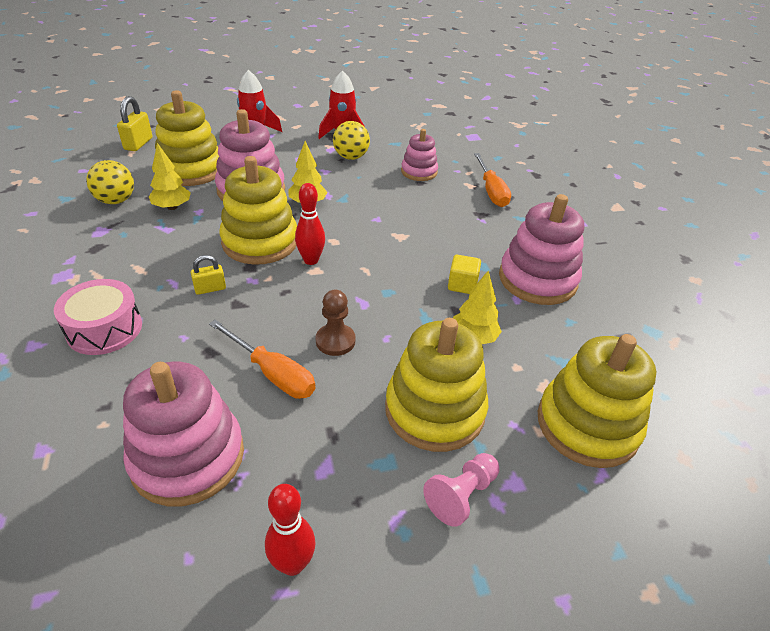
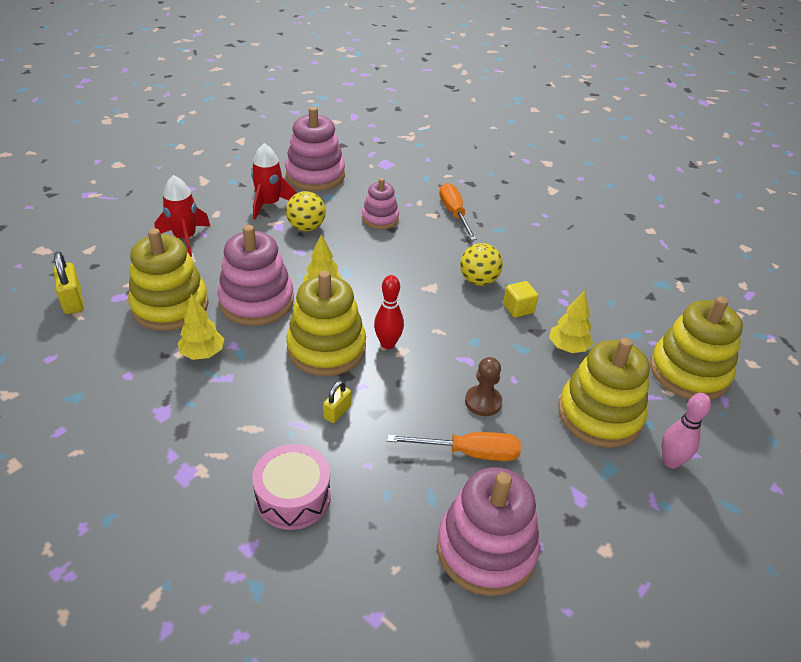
camera: 35 degrees left, 0 degrees up
yellow ball [86,160,134,204] -> yellow ball moved to [460,243,503,286]
red bowling pin [265,484,316,576] -> none
pink pawn [423,453,499,527] -> pink bowling pin [662,393,711,468]
orange screwdriver [474,153,511,207] -> orange screwdriver turned 150 degrees counterclockwise [439,183,477,240]
pink stacking toy [499,194,584,305] -> pink stacking toy moved to [285,107,345,191]

